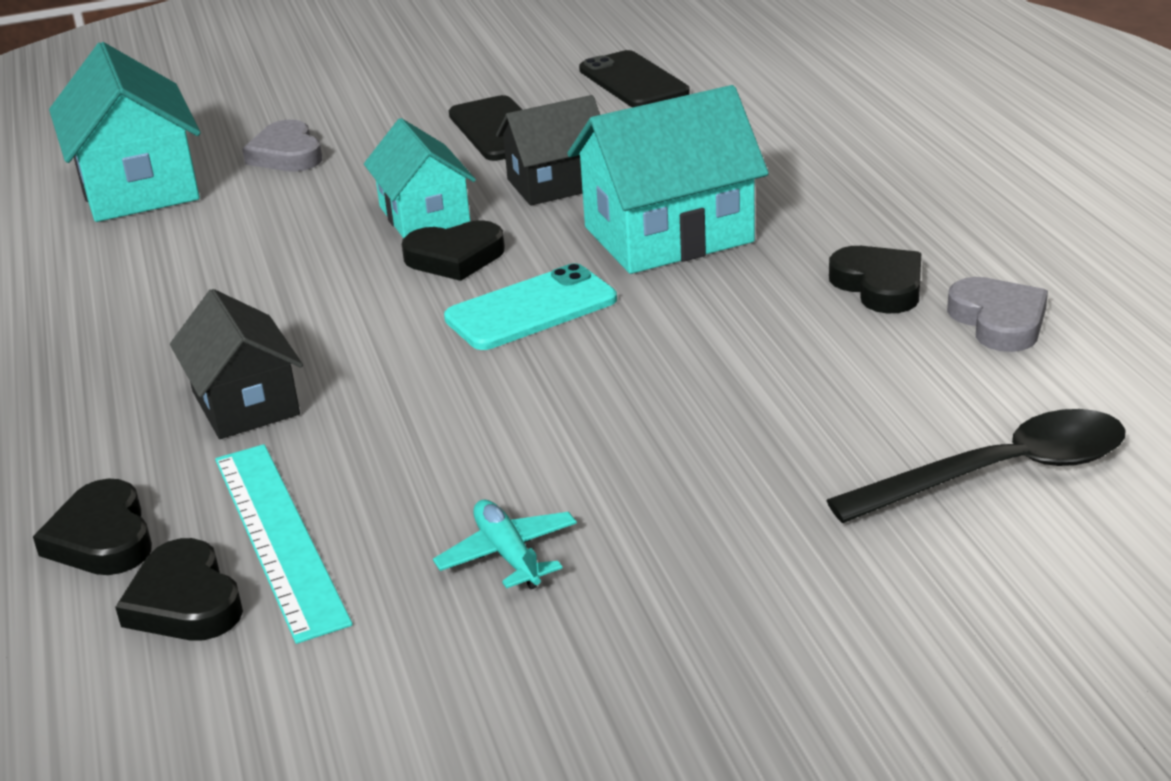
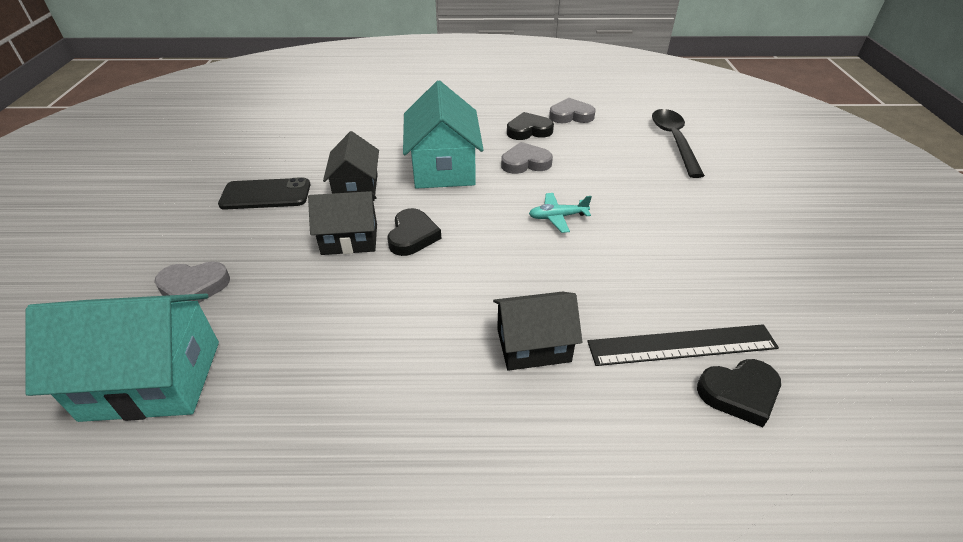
camera: 75 degrees left, 10 degrees up
black heart [33,479,152,575] -> none
turquoise ruler [215,444,353,644] -> black ruler [587,324,779,366]
turquoise house [364,118,476,239] -> black house [308,191,377,255]
turquoise plane [433,500,577,589] -> turquoise plane moved to [529,193,592,233]
turquoise phone [444,263,617,350] -> none
black phone [579,50,690,107] -> none
none -> grey heart [501,142,553,174]

